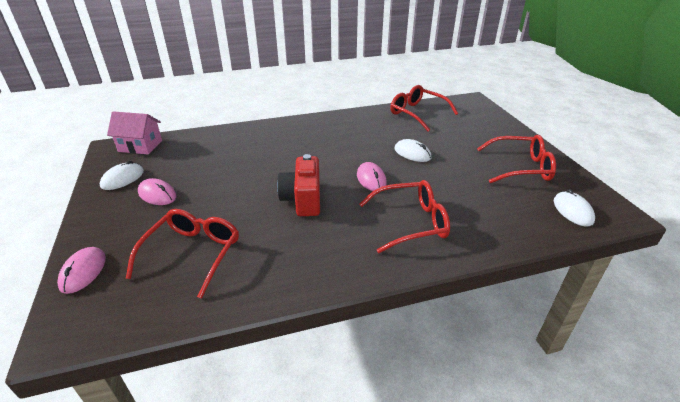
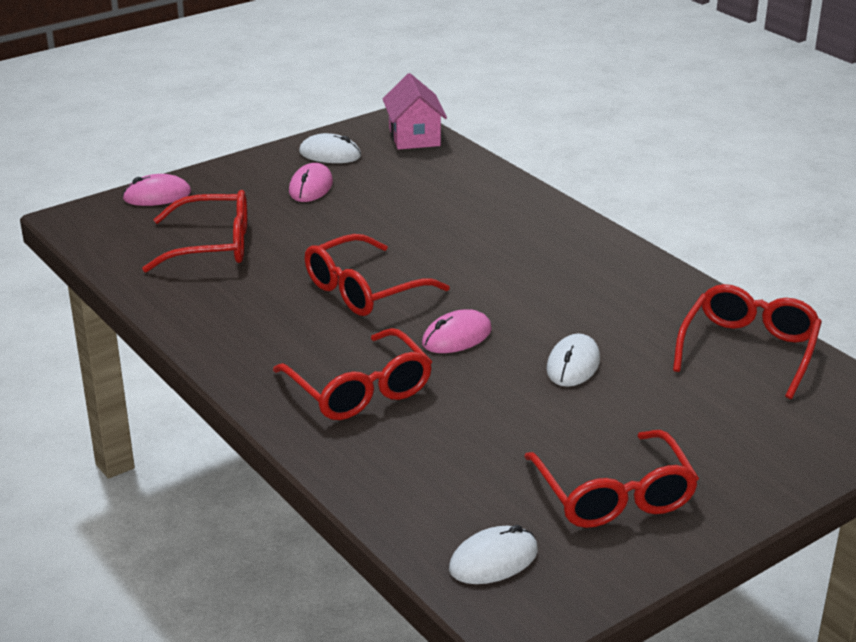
camera: 70 degrees right, 5 degrees down
red camera [277,154,320,216] -> red glasses [305,234,450,316]

